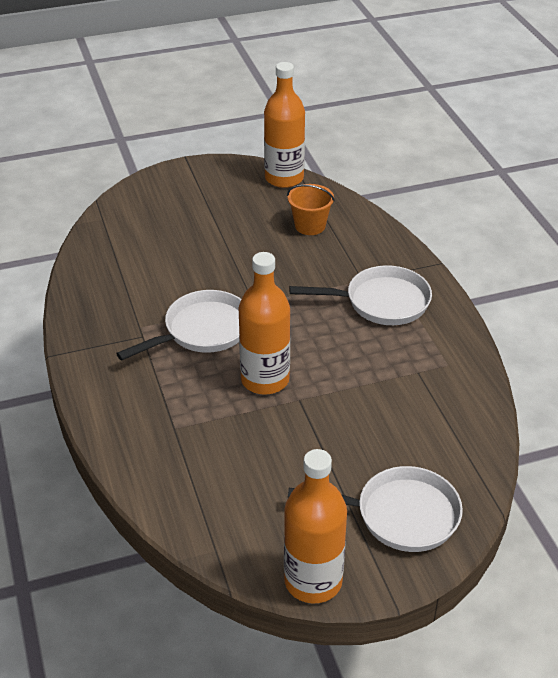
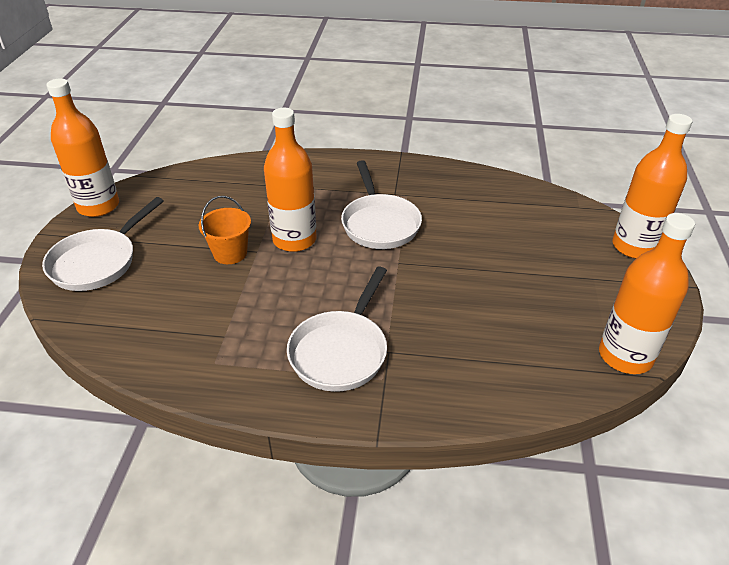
camera: 115 degrees right, 0 degrees up
orange bucket [287,184,335,235] -> orange bucket moved to [199,196,251,264]
none -> orange bottle [612,114,692,259]

